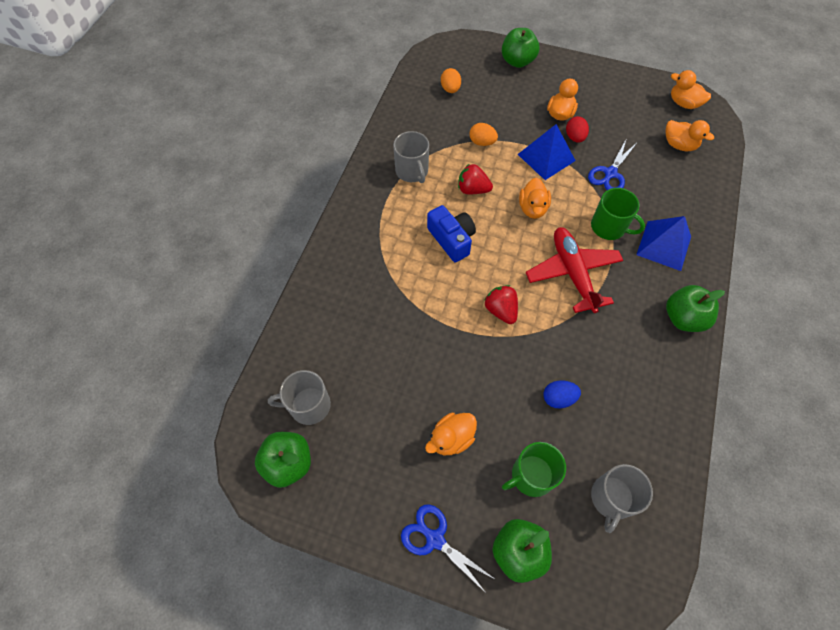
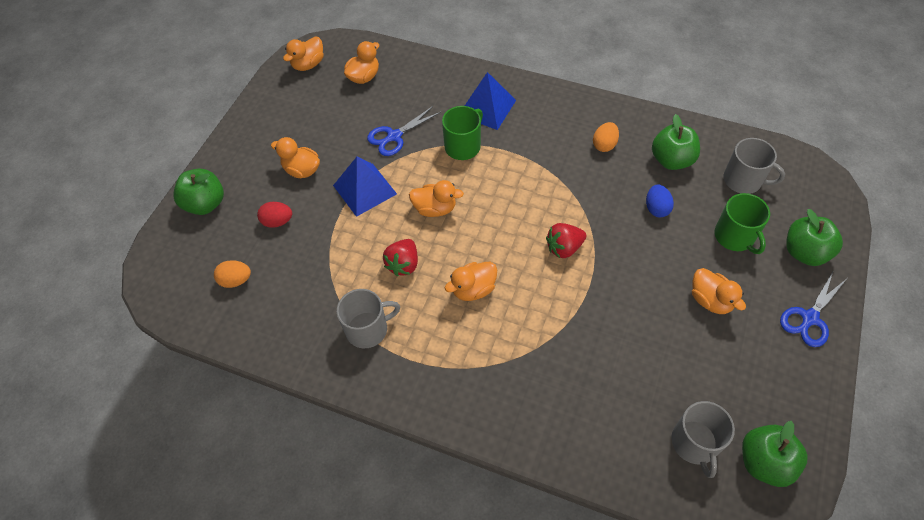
camera: 85 degrees left, 5 degrees down
blue camera [427,205,476,262] -> orange duck [445,262,497,301]
orange egg [469,123,498,146] -> orange egg moved to [593,122,619,152]
red plane [526,227,623,313] -> none
red egg [566,116,589,143] -> red egg moved to [257,202,292,228]
blue scissors [588,138,637,190] -> blue scissors turned 105 degrees clockwise [367,106,441,156]
green apple [666,285,725,332] -> green apple moved to [652,114,700,170]

